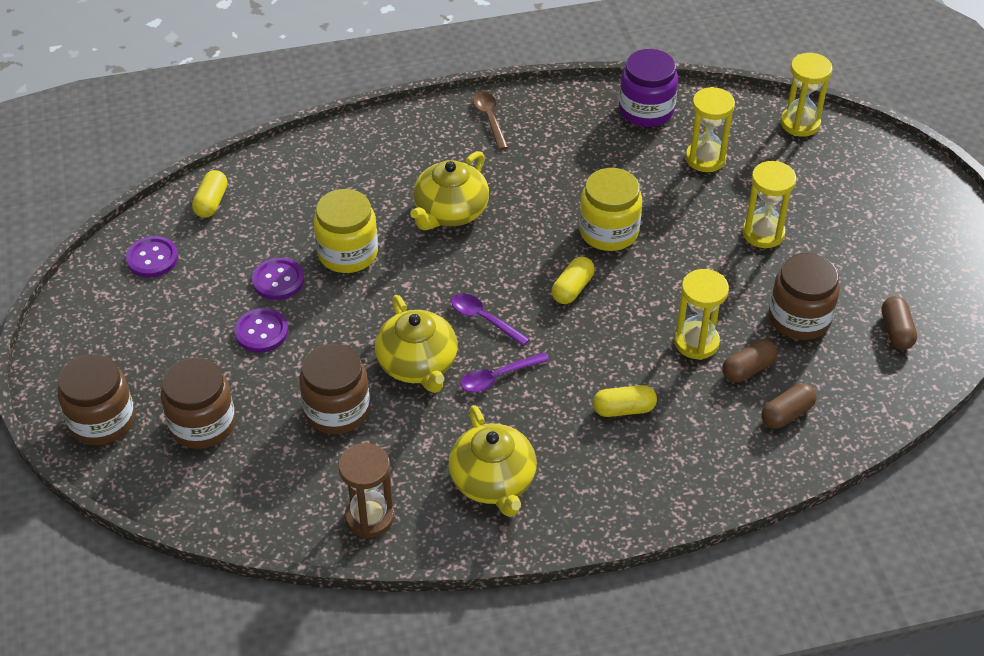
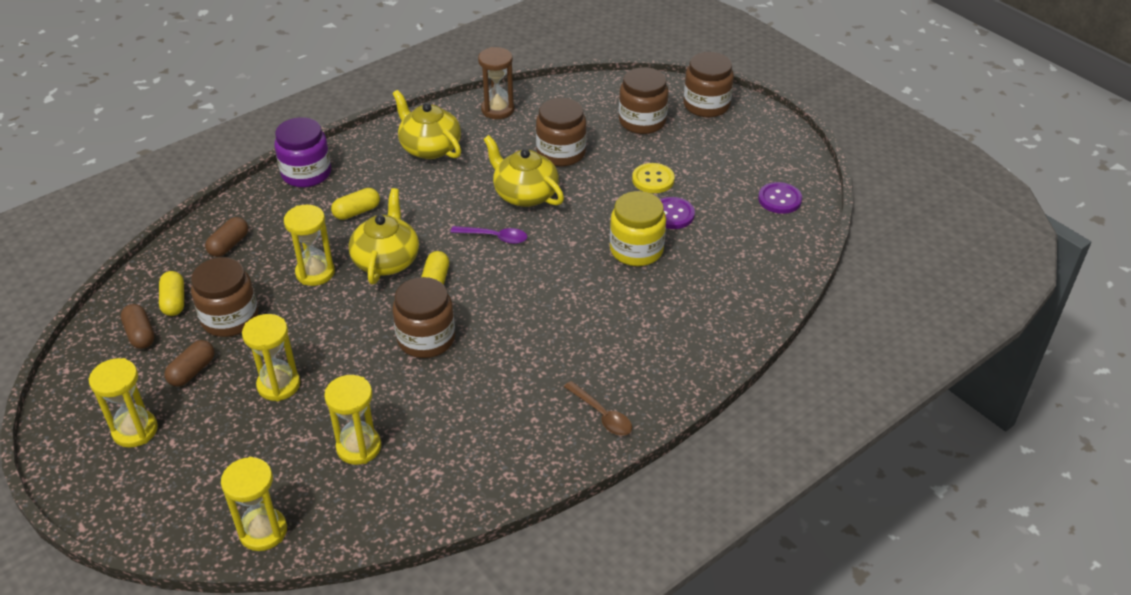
camera: 155 degrees right, 5 degrees down
yellow capsule [192,170,228,218] -> yellow capsule moved to [159,271,184,316]
purple button [234,308,288,353] -> yellow button [632,163,675,193]
yellow teapot [410,151,489,230] -> yellow teapot moved to [348,188,419,284]
purple spoon [461,353,549,392] -> none
yellow jar [579,168,642,251] -> brown jar [392,277,455,358]
purple jar [619,49,678,127] -> purple jar moved to [274,117,331,187]
brown capsule [722,340,778,382] -> brown capsule moved to [165,340,214,387]
none -> yellow hourglass [88,358,158,448]

